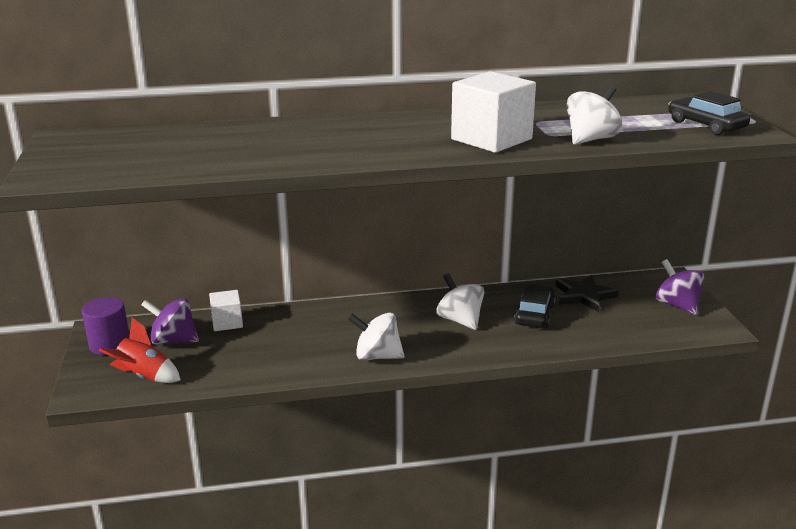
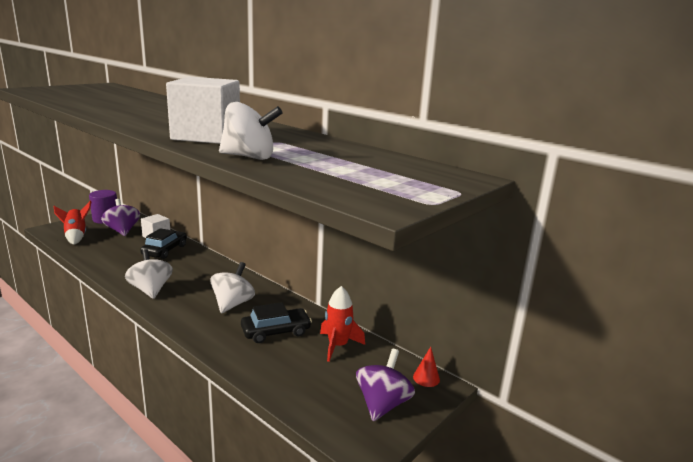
camera: 50 degrees right, 5 degrees down
black star [556,275,619,312] -> red rocket [320,286,365,362]
black car [668,91,750,135] -> black car moved to [140,228,187,259]
none -> red cone [413,347,440,387]

